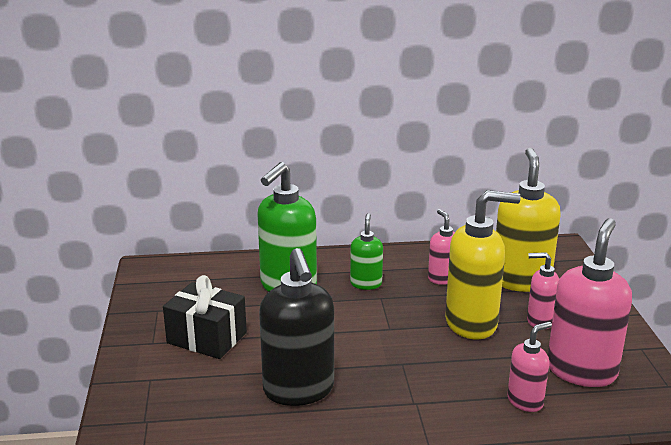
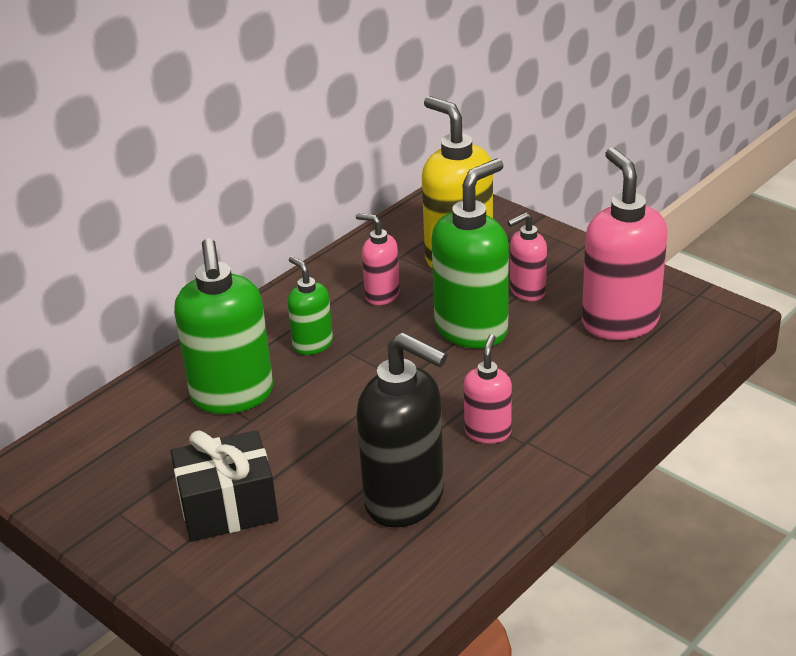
camera: 40 degrees left, 10 degrees up
yellow soap dispenser [445,190,521,339] -> green soap dispenser [431,159,509,349]
pink soap dispenser [507,322,552,412] -> pink soap dispenser moved to [464,334,512,444]

